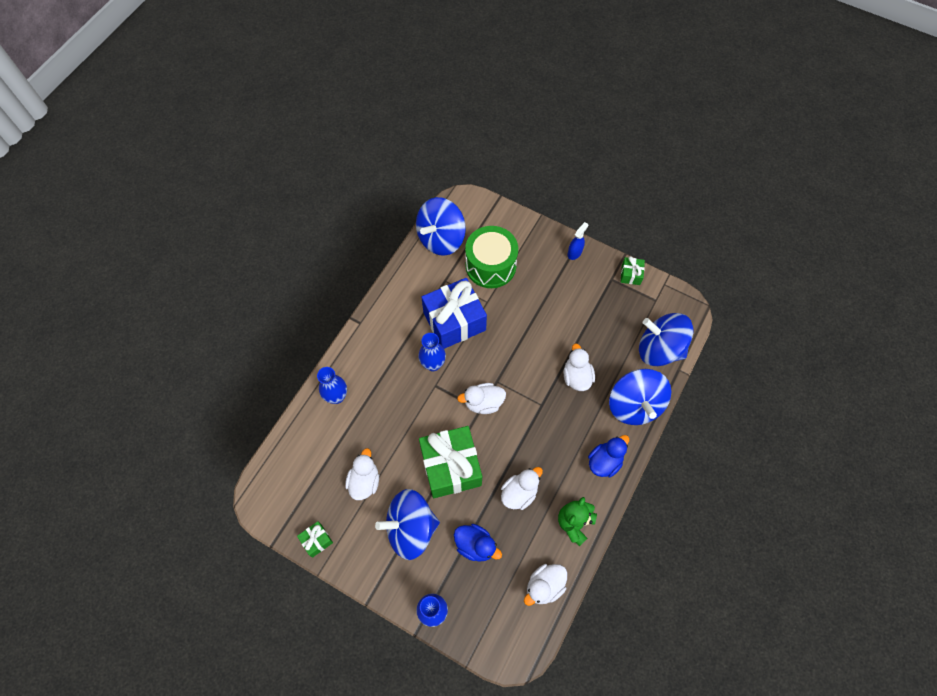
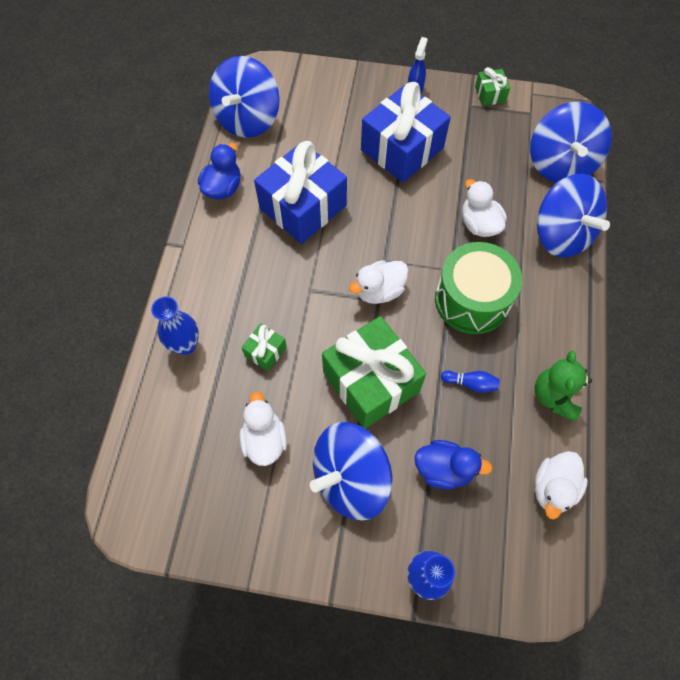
camera: 20 degrees left, 0 degrees up
green gift [297,521,333,558] -> green gift moved to [241,323,287,371]
blue vase [418,333,446,371] -> none
green drum [465,226,518,288] -> green drum moved to [435,242,522,334]
white duck [501,467,543,510] -> blue bowling pin [441,371,500,393]
blue duck [588,435,629,478] -> blue duck moved to [198,143,240,200]
blue spinning top [639,313,693,366] -> blue spinning top turned 90 degrees counterclockwise [530,102,612,183]
none -> blue gift [361,82,451,183]

